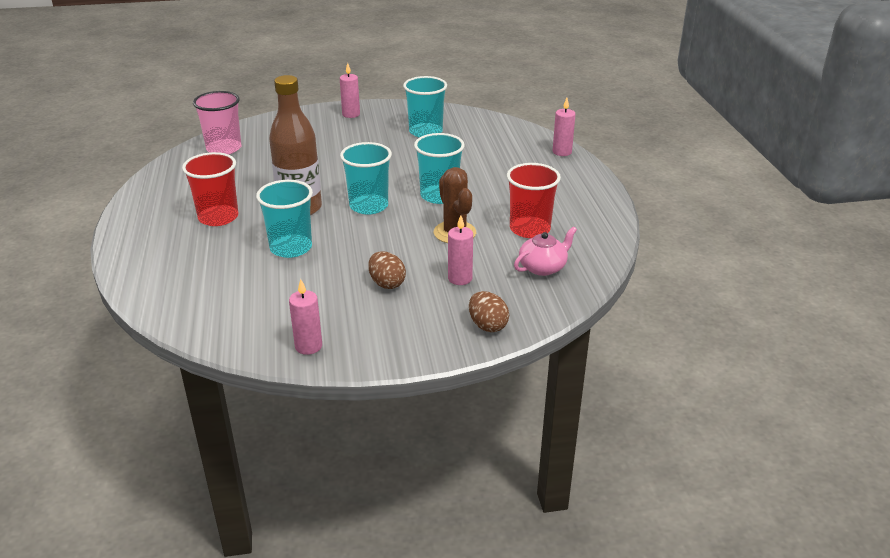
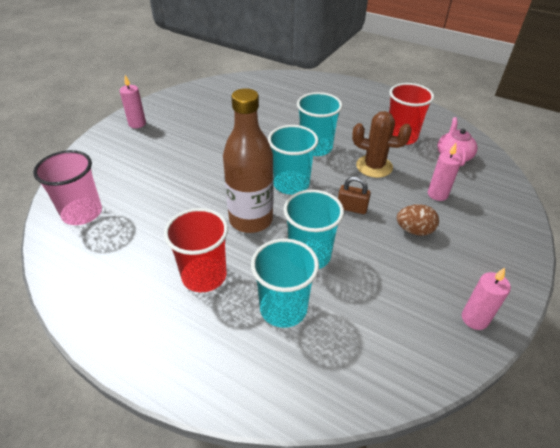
camera: 50 degrees left, 10 degrees up
turquoise cup [403,76,447,138] -> turquoise cup moved to [251,239,319,328]
brown egg [469,291,509,332] -> none
pink candle [553,98,576,156] -> none
none -> brown padlock [338,176,371,214]

